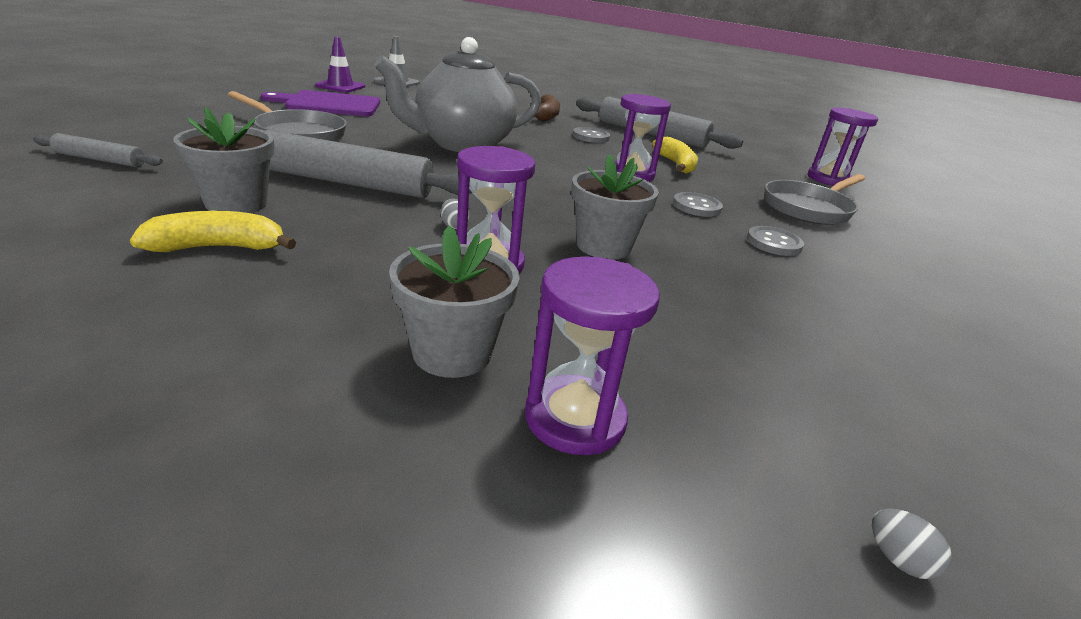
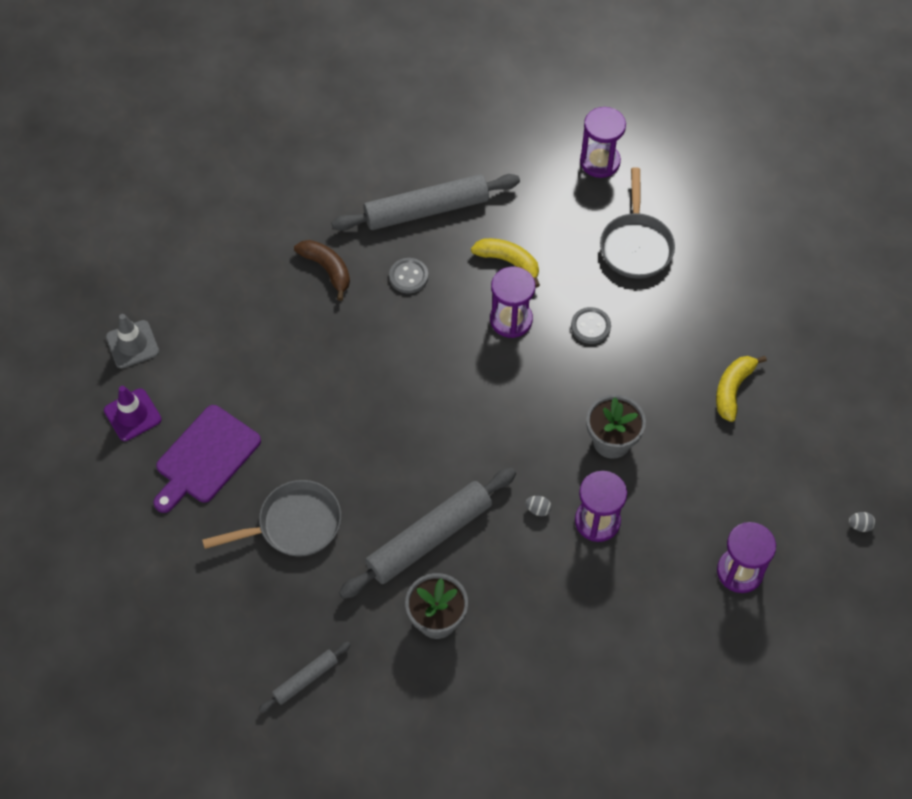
camera: 45 degrees left, 30 degrees up
yellow banana [130,211,296,252] -> yellow banana moved to [716,356,767,422]
grey teapot [374,37,541,152] -> none
grey flower pot [389,226,520,378] -> none
grey button [747,226,804,256] -> none

